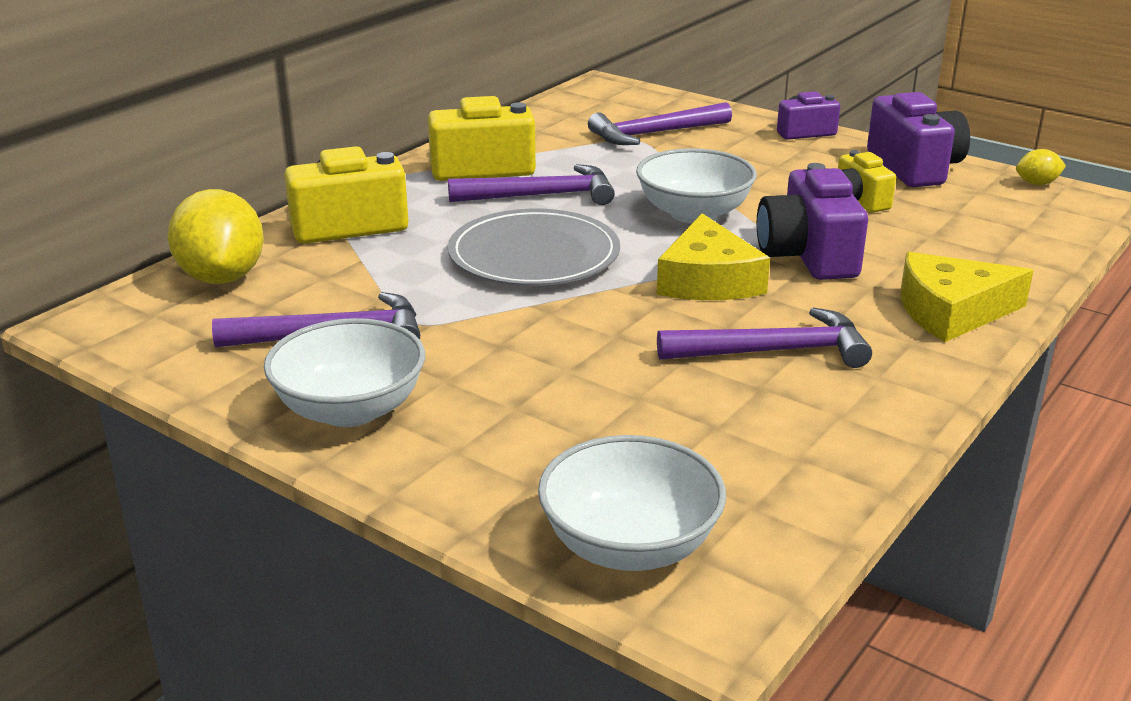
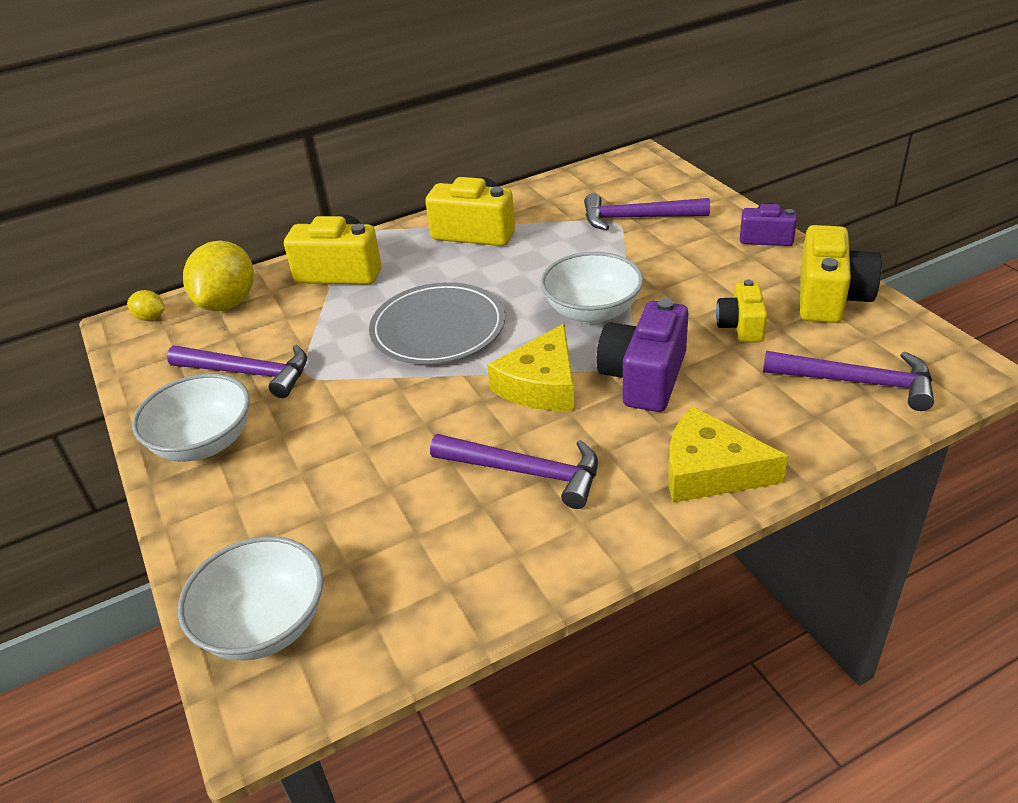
camera: 30 degrees right, 10 degrees up
purple hammer [448,164,615,205] -> purple hammer moved to [763,351,934,411]
purple camera [867,92,970,187] -> yellow camera [800,225,881,323]
yellow lemon [1016,149,1066,185] -> yellow lemon moved to [127,290,165,321]

